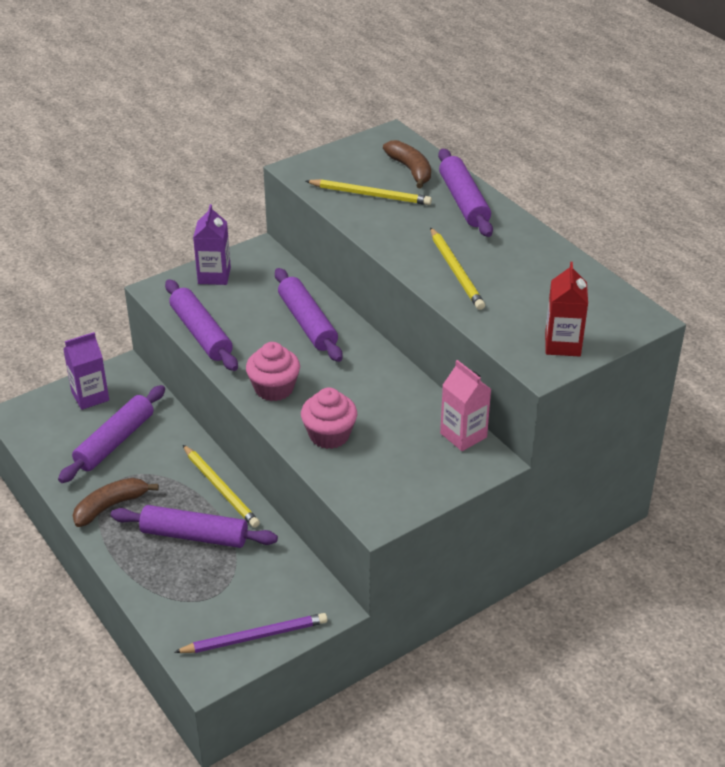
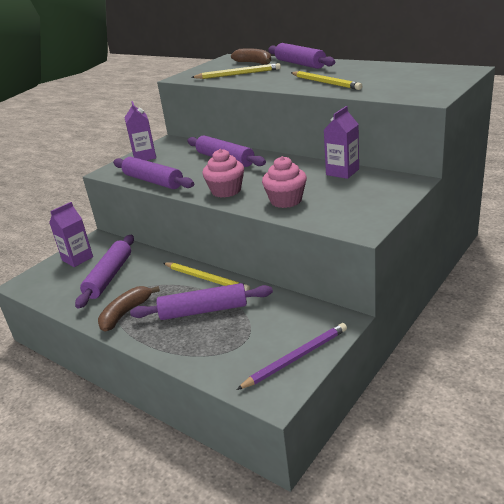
camera: 15 degrees left, 10 degrees down
pink carton [440,360,491,451] -> none
red carton [545,262,588,357] -> none
none -> purple carton [324,106,359,179]

